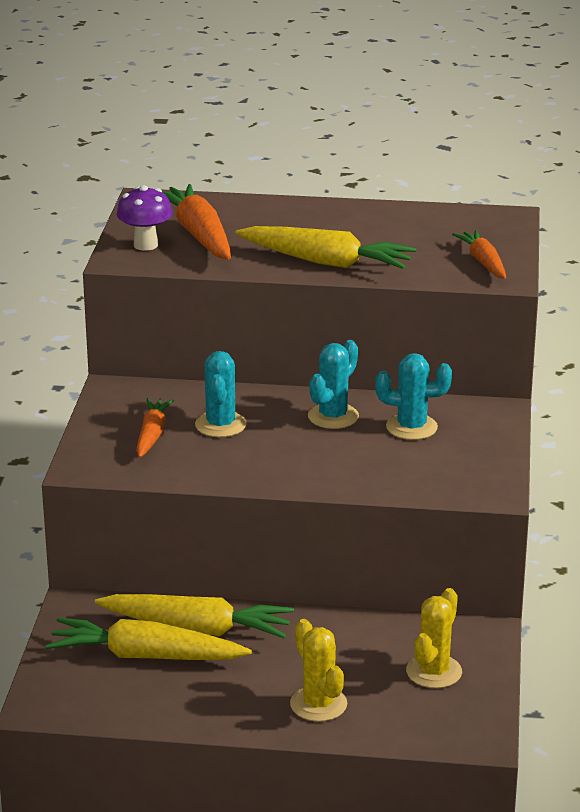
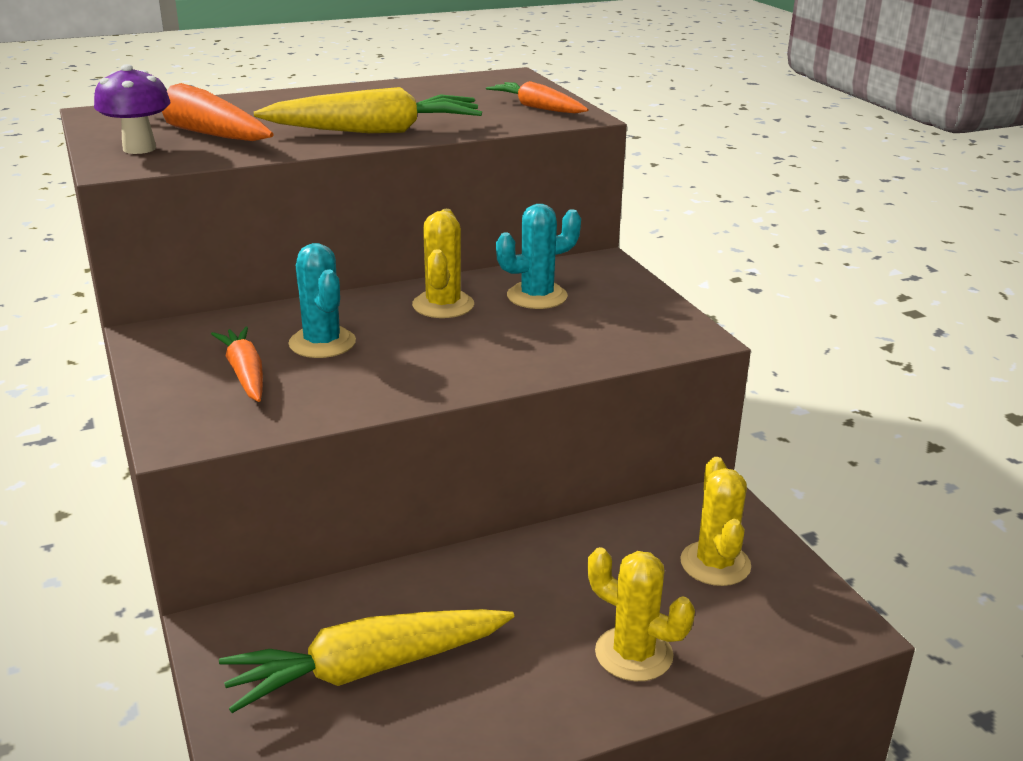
camera: 30 degrees left, 0 degrees up
yellow carrot [95,594,294,639] -> none
turquoise cactus [308,340,359,429] -> yellow cactus [412,209,474,318]

